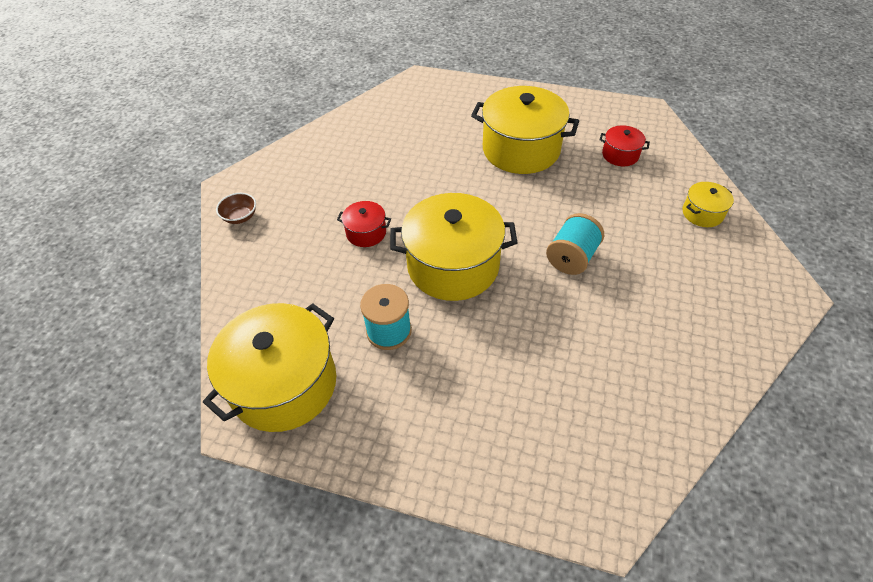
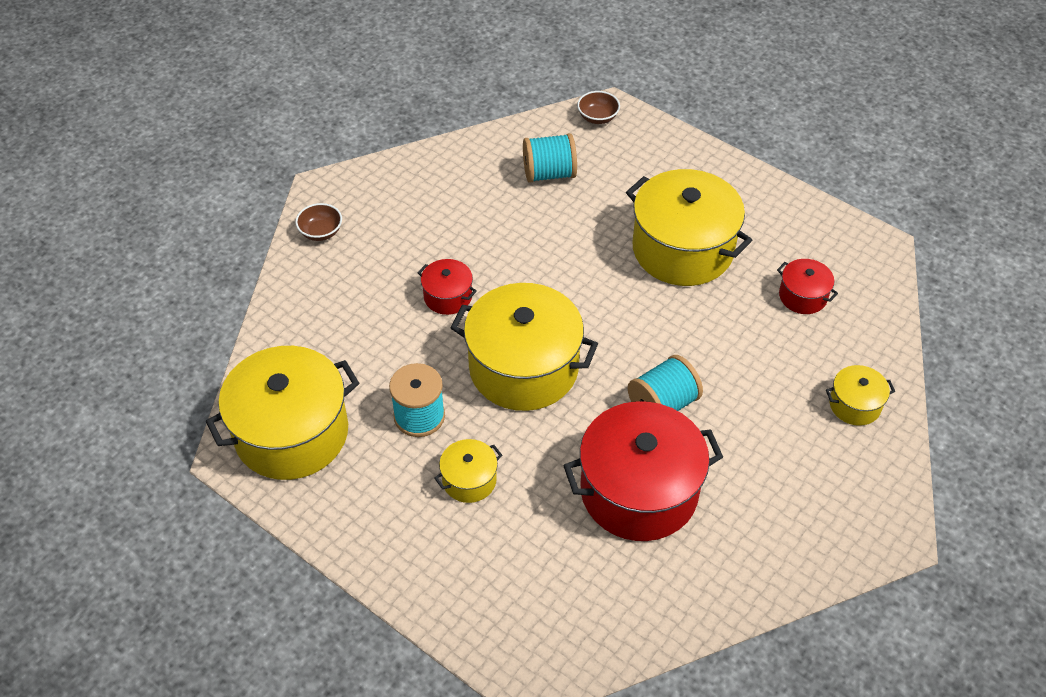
camera: 20 degrees right, 0 degrees up
none -> yellow pot [434,439,502,503]
none -> turquoise spool [523,133,577,183]
none -> red pot [563,401,723,541]
none -> brown bowl [577,91,620,124]

